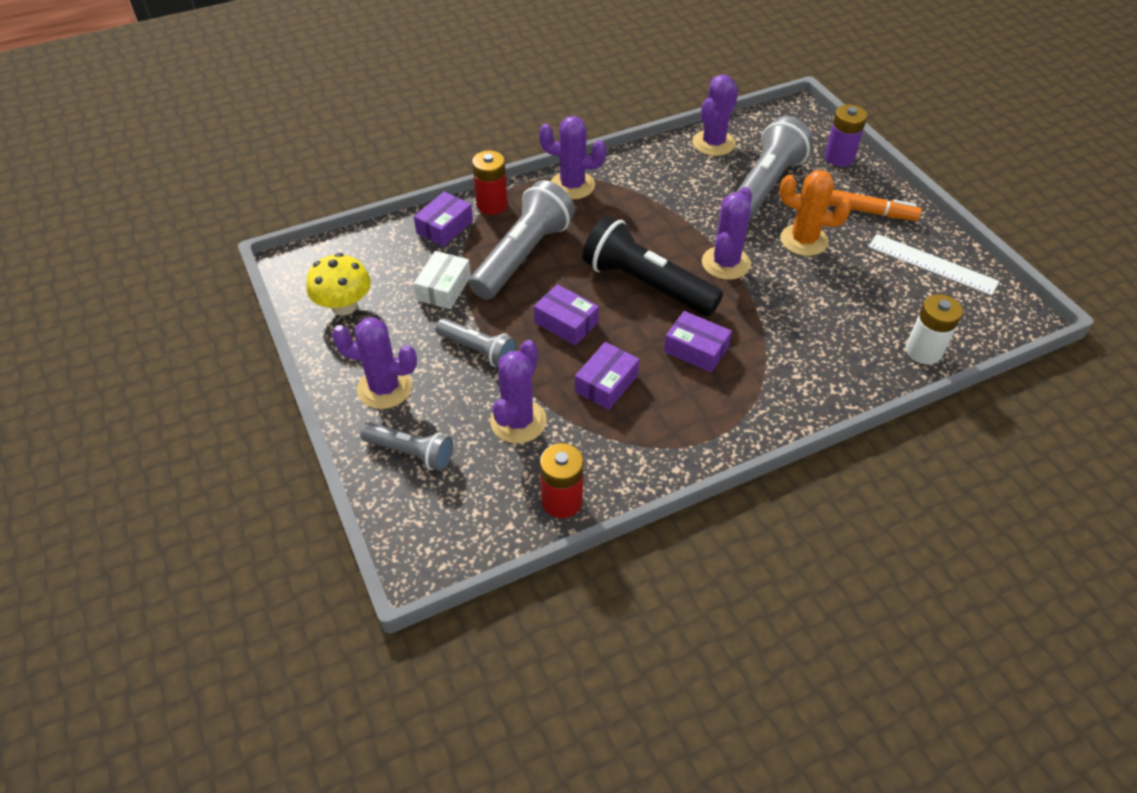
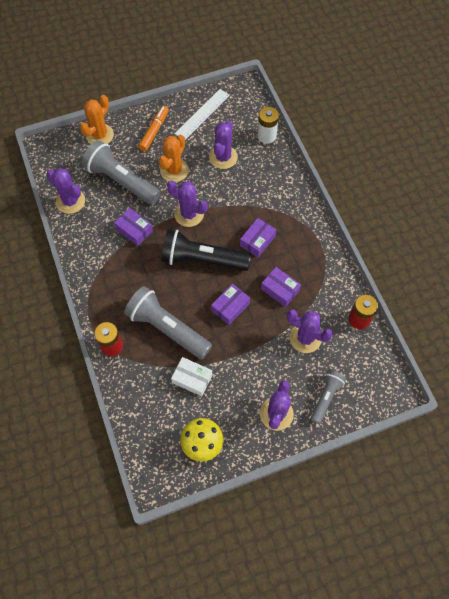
camera: 85 degrees left, 15 degrees up
purple box [414,192,473,247] -> purple box moved to [114,208,153,246]
grey flashlight [435,318,517,367] -> none
purple cactus [539,116,607,200] -> purple cactus moved to [209,120,238,169]
black flashlight [582,215,723,316] -> black flashlight turned 60 degrees clockwise [162,229,251,271]
purple battery [824,105,867,167] -> orange cactus [80,95,114,144]

